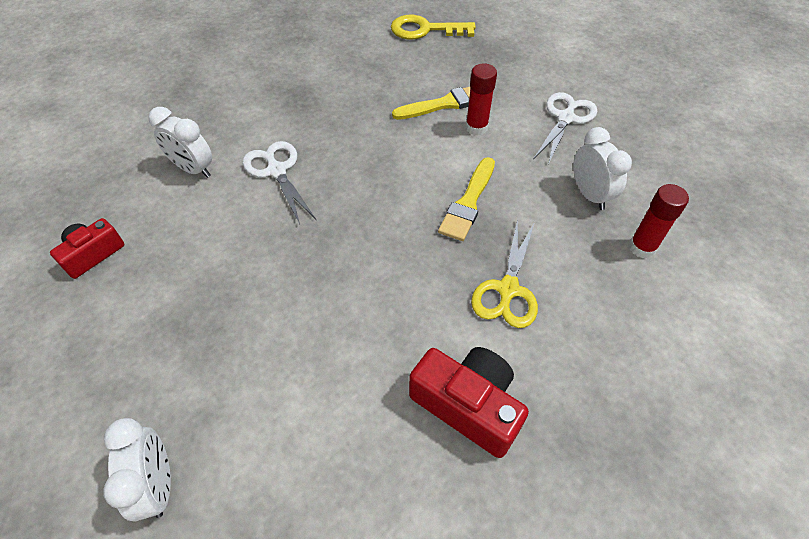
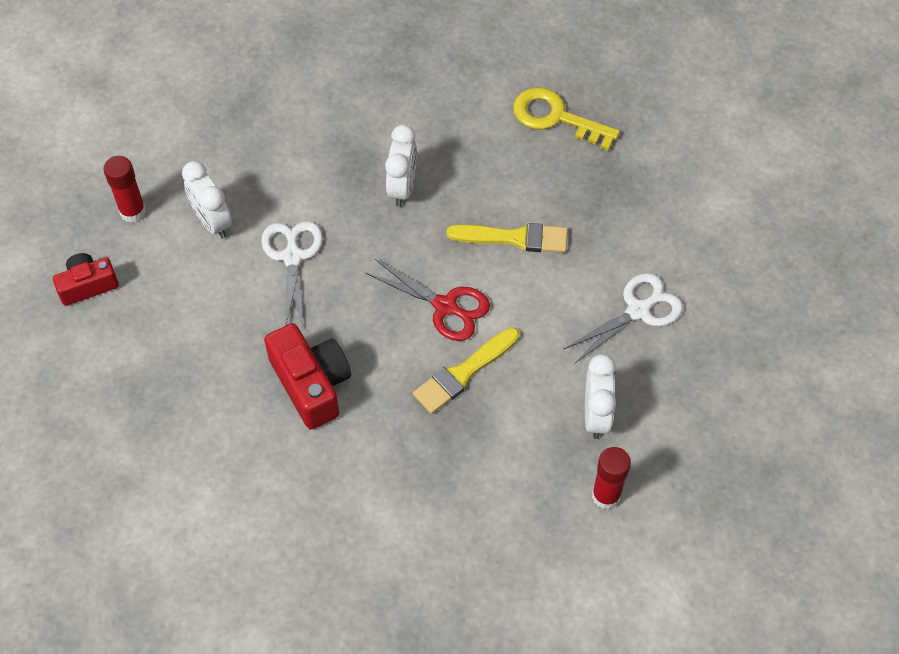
camera: 25 degrees right, 5 degrees up
white clock [103,418,171,522] -> white clock moved to [385,125,417,207]
red camera [409,347,529,458] -> red camera moved to [264,323,351,430]
red glue stick [466,63,497,136] -> red glue stick moved to [103,156,146,223]
yellow scissors [471,219,538,328] -> none
none -> red scissors [365,259,490,341]

